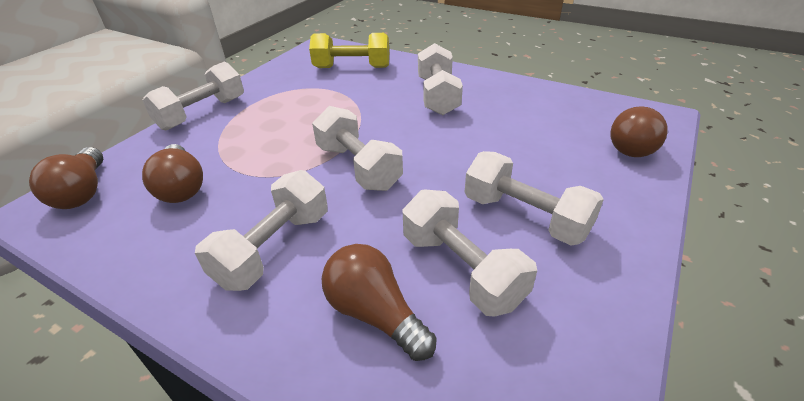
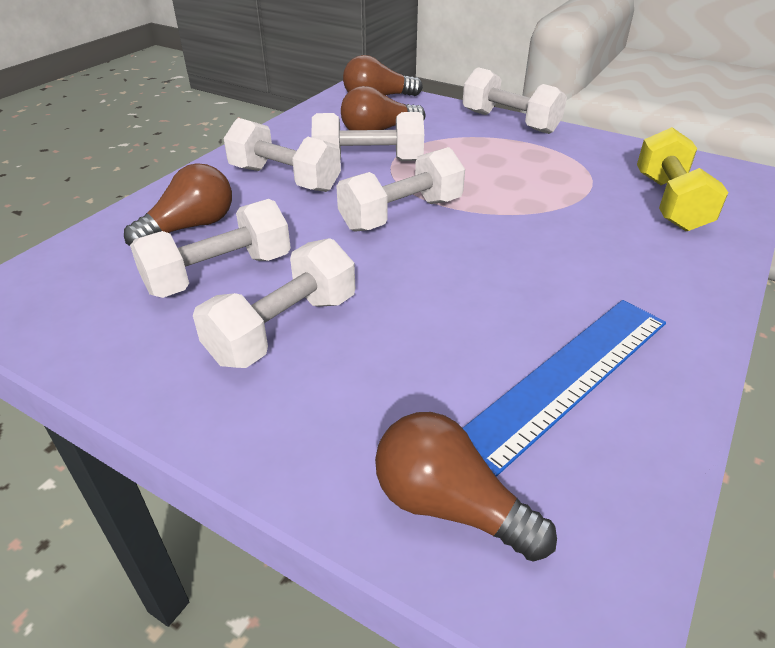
camera: 90 degrees right, 0 degrees up
white dumbbell [418,43,463,115] -> white dumbbell moved to [312,112,424,161]
none -> blue ruler [463,300,666,477]

